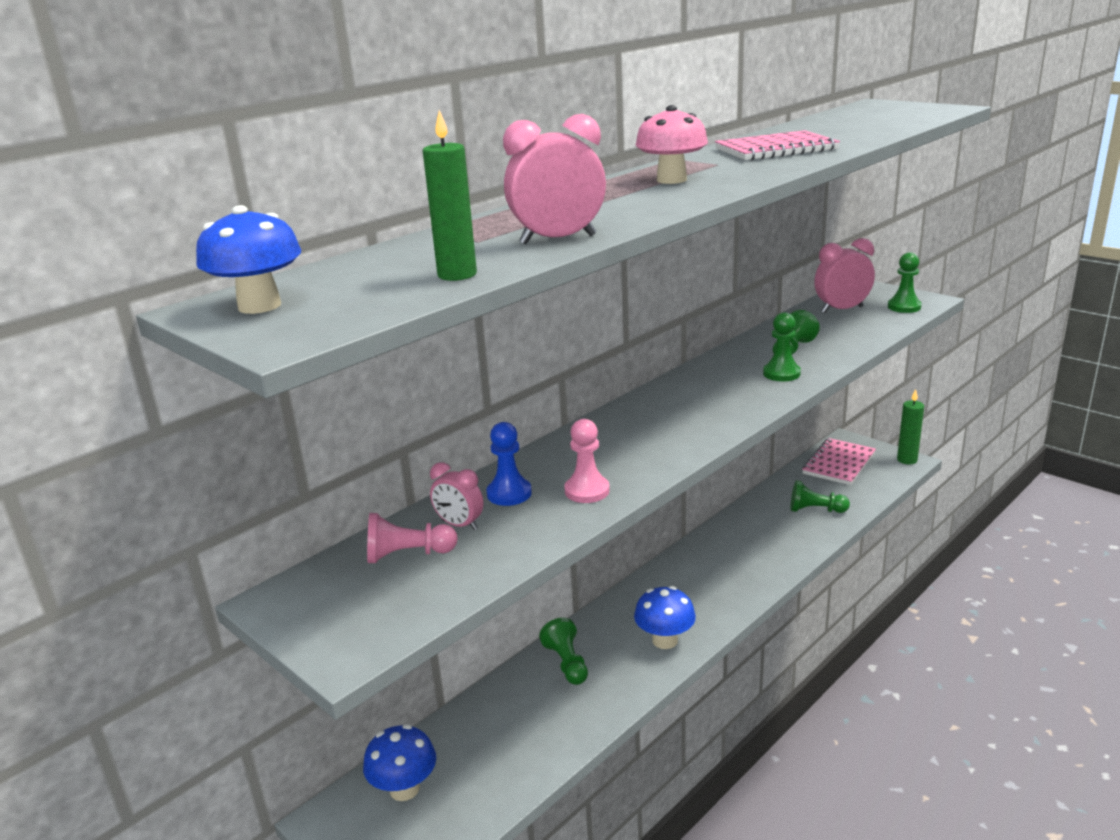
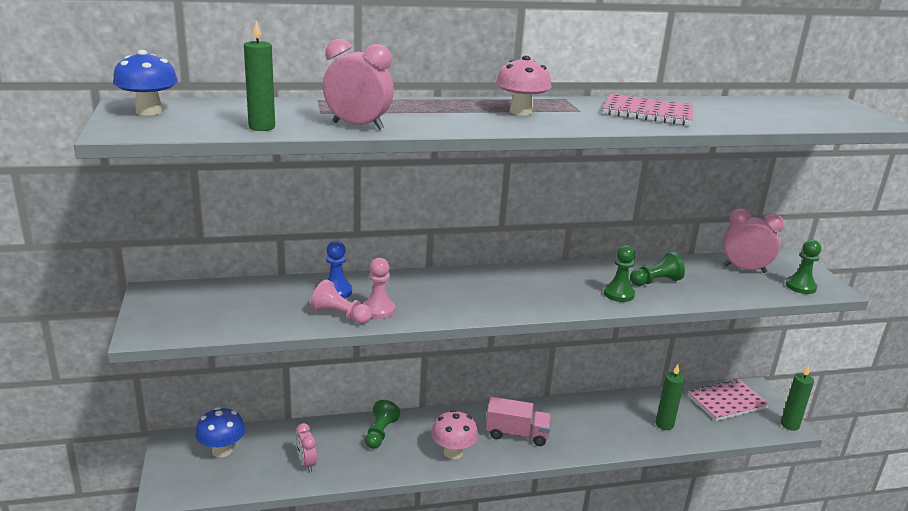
camera: 30 degrees right, 0 degrees up
pink pawn [367,513,458,563] -> pink pawn moved to [311,279,372,324]
pink clock [430,462,484,530] -> pink clock moved to [296,423,317,473]
blue mushroom [634,586,696,649] -> pink mushroom [431,410,478,459]
green pawn [791,480,850,513] -> green candle [656,364,685,430]
none -> pink truck [485,397,552,446]

